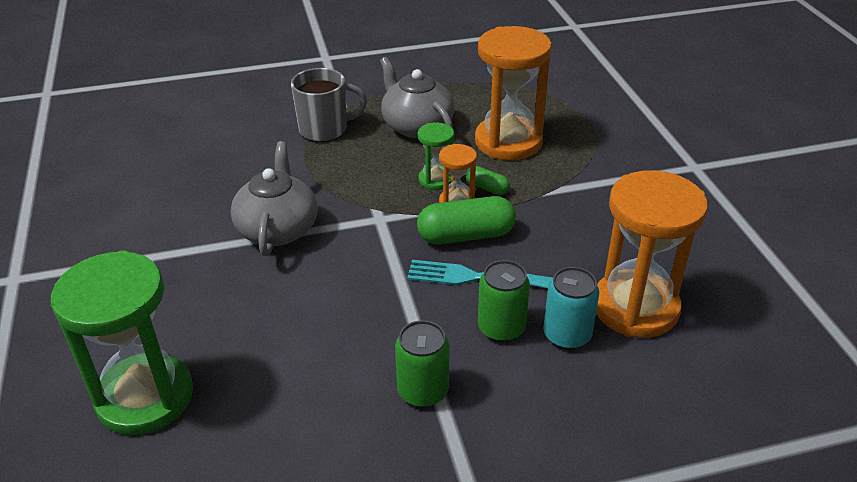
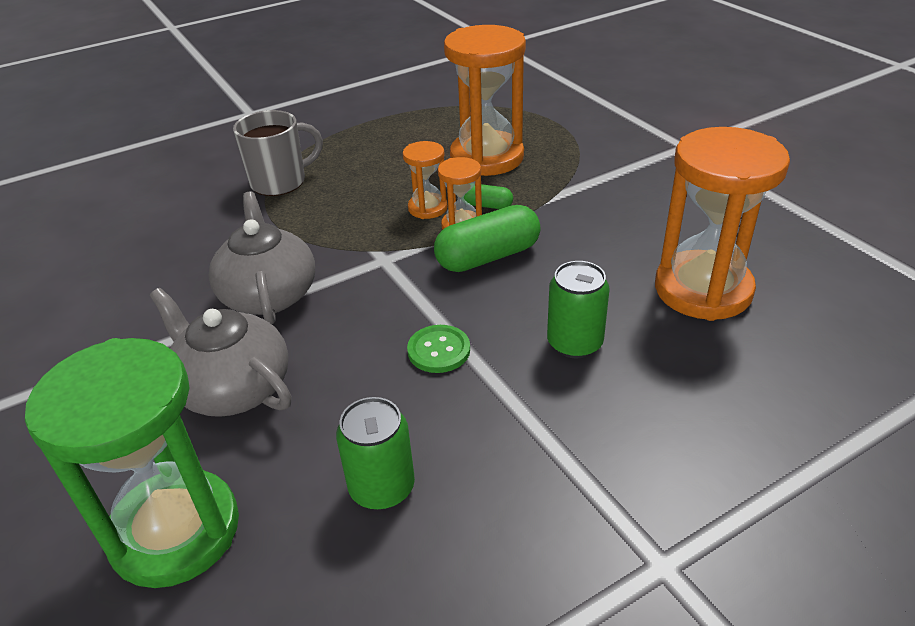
camera: 15 degrees left, 0 degrees up
grey teapot [380,57,455,138] -> grey teapot moved to [149,288,292,417]
green can [395,320,450,407] -> green can moved to [336,397,415,510]
turquoise fork [407,260,553,288] -> none
green hourglass [418,122,454,190] -> orange hourglass [403,141,448,219]
turquoise can [543,267,599,349] -> none
none -> green button [407,325,470,373]

